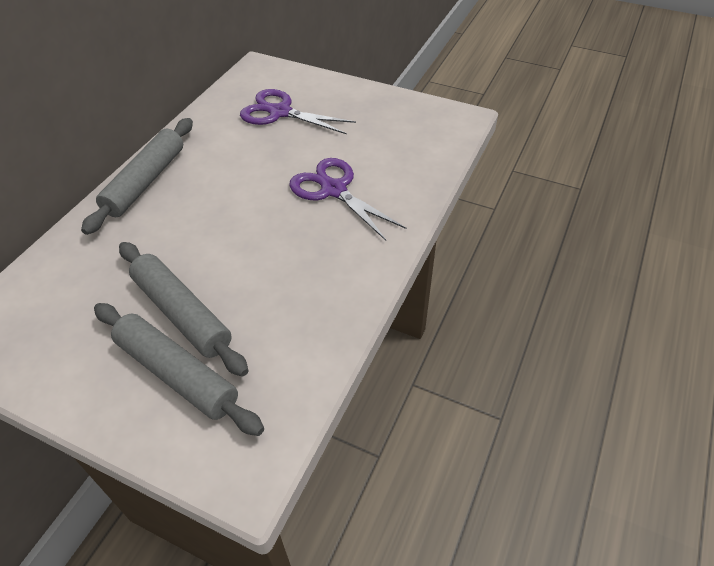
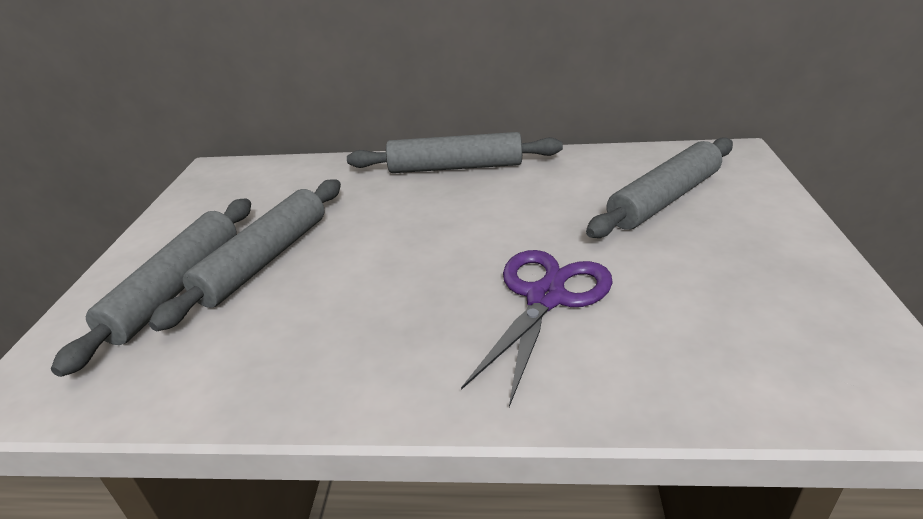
camera: 70 degrees right, 15 degrees down
purple scissors [240,89,356,134] -> grey rolling pin [586,137,733,238]

